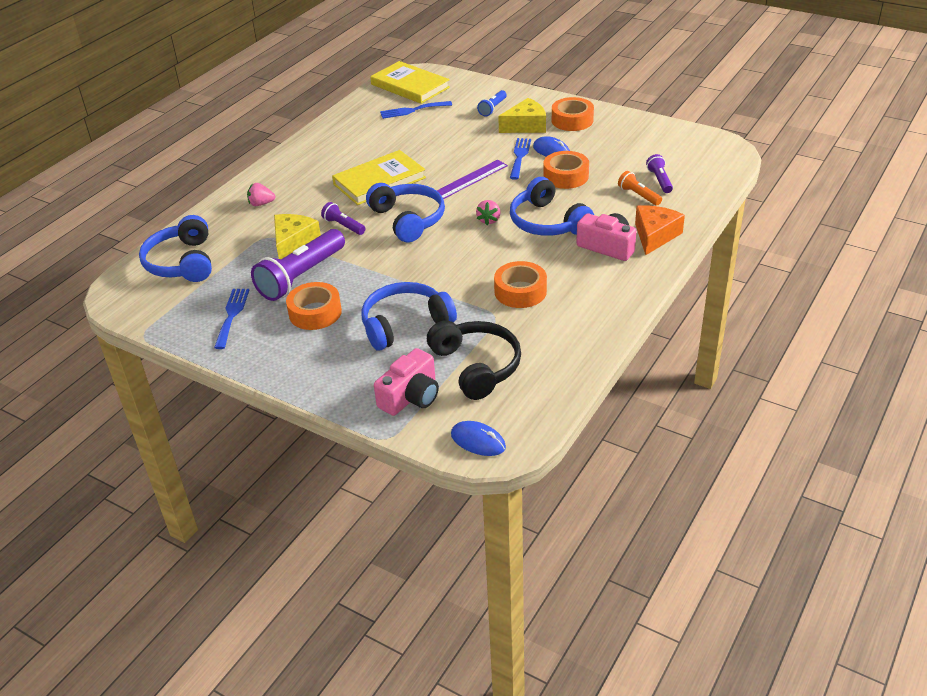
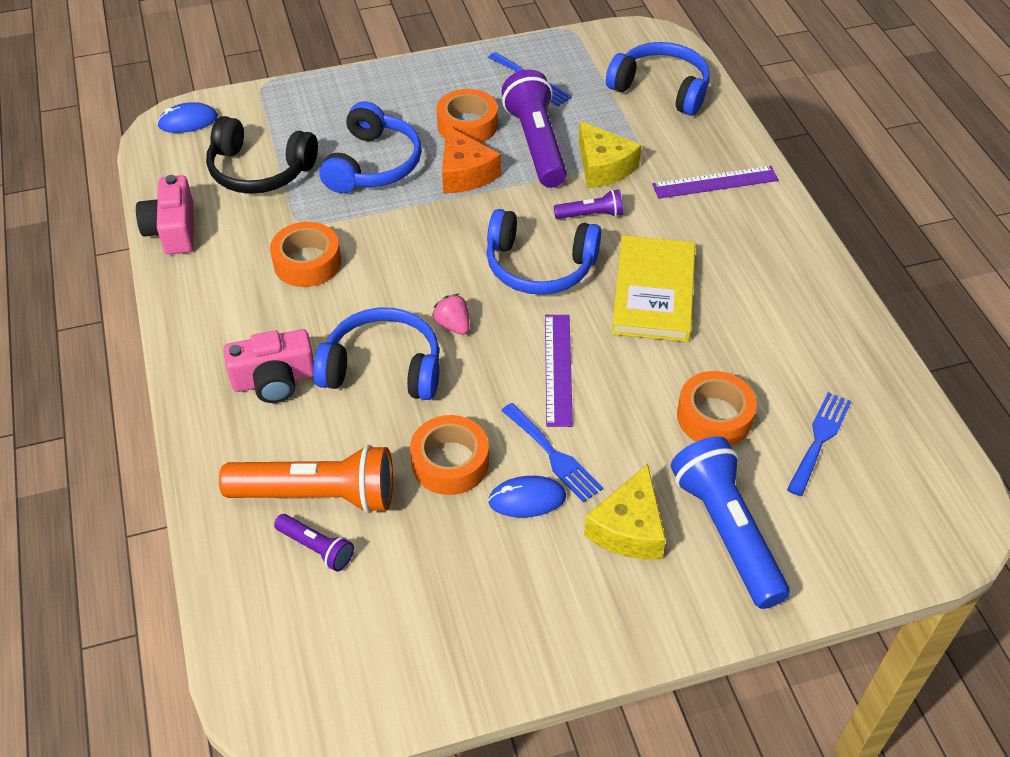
camera: 130 degrees right, 10 degrees up
pink strawberry [247,183,276,206] -> purple ruler [652,166,779,199]
yellow book [370,61,450,104] -> none
pink camera [374,348,439,416] -> pink camera moved to [136,175,194,255]
blue flashlight [477,90,507,117] -> blue flashlight [671,436,790,609], size x2.03
orange tape [552,97,594,131] -> orange tape moved to [677,371,757,446]
orange flashlight [618,171,662,206] -> orange flashlight [219,444,393,513], size x2.03
orange cheese [635,205,685,255] -> orange cheese moved to [442,126,501,193]

